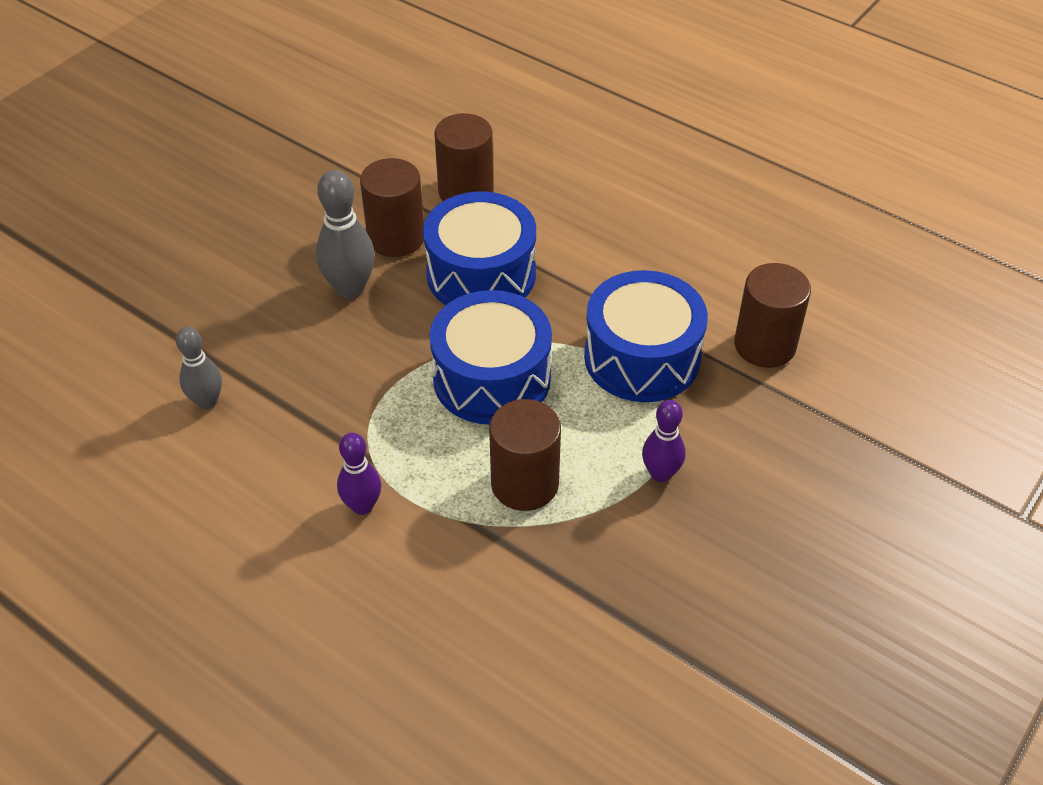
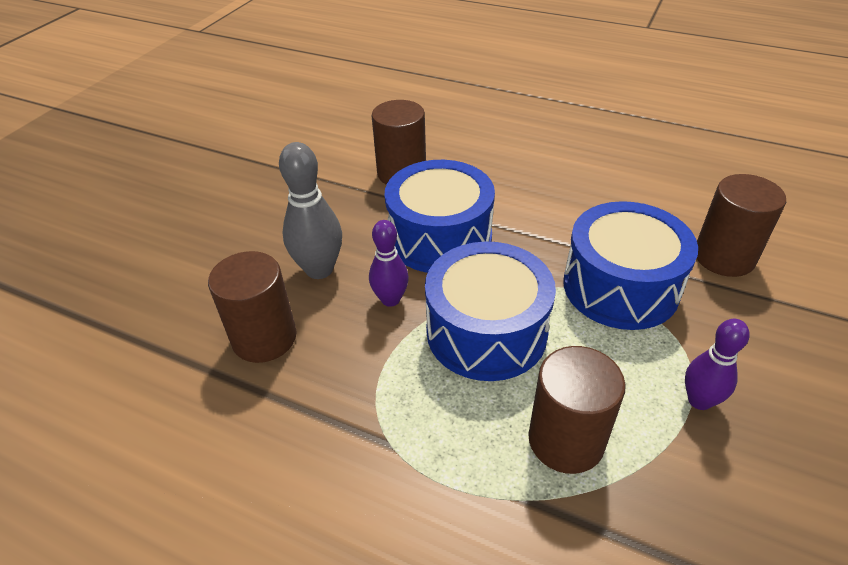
camera: 10 degrees left, 5 degrees down
grey bowling pin [176,327,222,409] -> none
purple bowling pin [337,433,381,515] -> purple bowling pin moved to [369,220,409,307]
brown cylinder [360,158,424,257] -> brown cylinder moved to [208,251,297,363]

